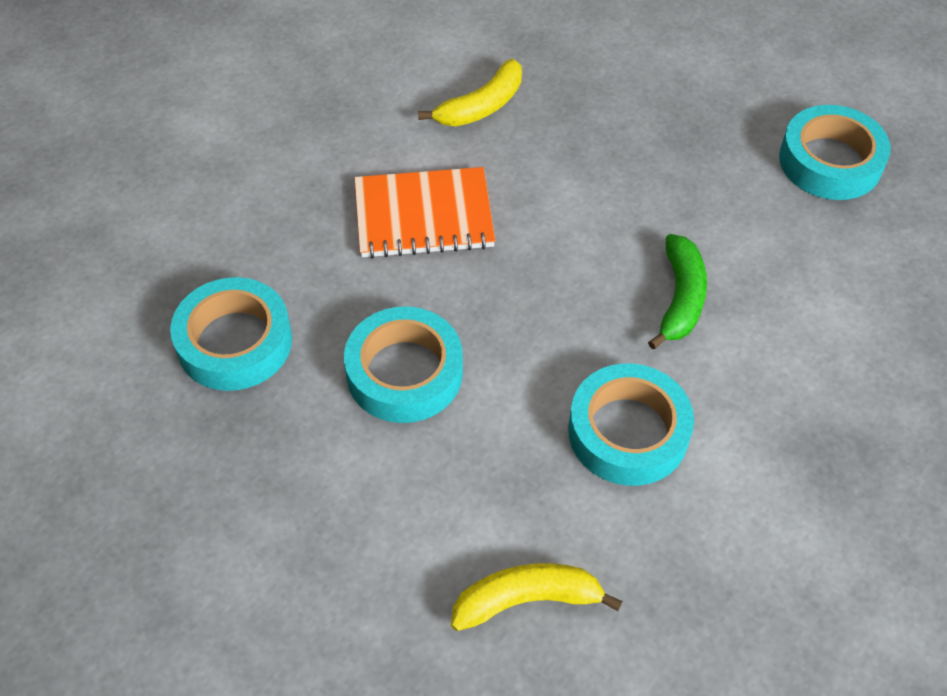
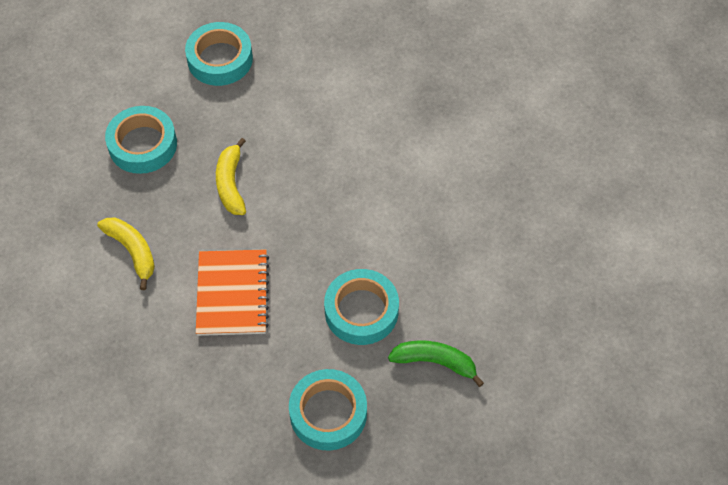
camera: 85 degrees left, 5 degrees up
yellow banana [451,563,623,631] -> yellow banana moved to [216,138,246,215]
turquoise tape [568,363,694,486] -> turquoise tape moved to [105,106,177,174]
green banana [648,234,707,349] -> green banana moved to [388,340,484,387]

